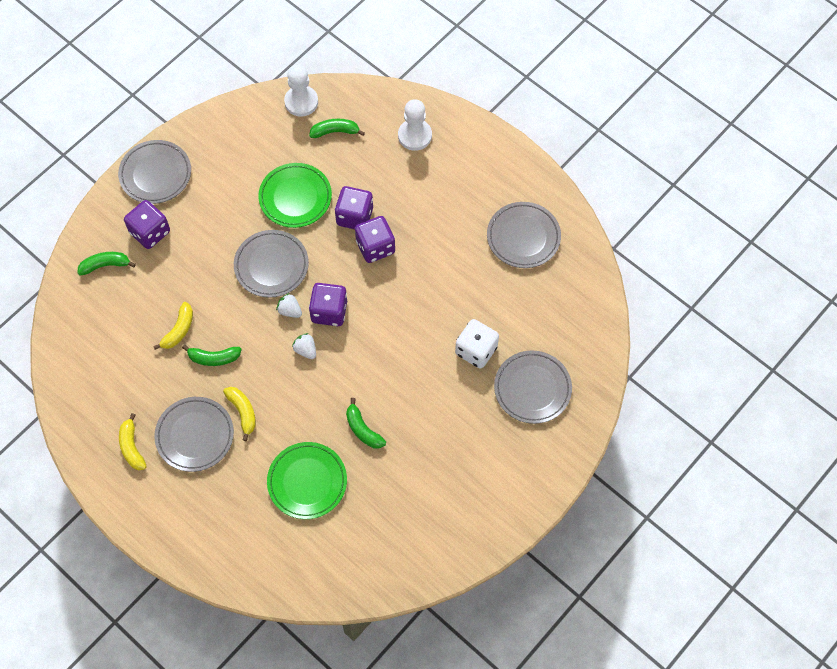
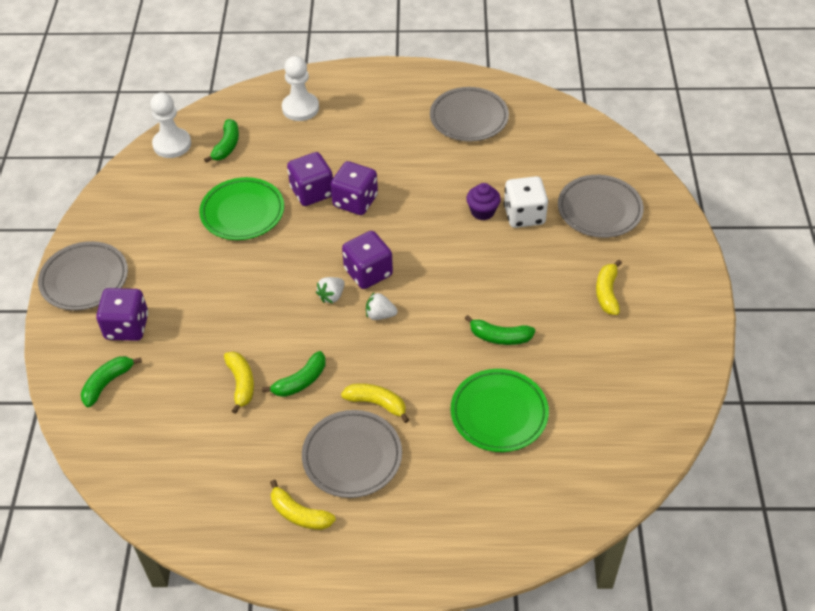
camera: 40 degrees left, 15 degrees down
grey plate [234,230,309,298] -> none
white strawberry [276,293,302,318] -> white strawberry turned 45 degrees counterclockwise [316,277,345,303]
green banana [309,119,365,138] -> green banana turned 150 degrees clockwise [204,119,239,163]
none -> purple cupcake [466,183,501,220]
none -> yellow banana [596,260,622,315]

